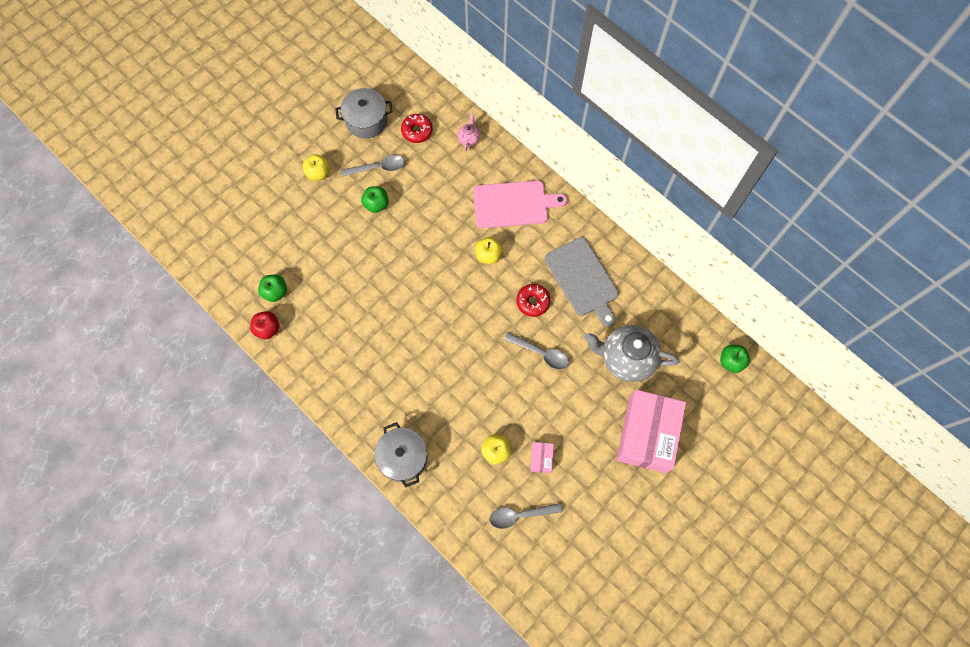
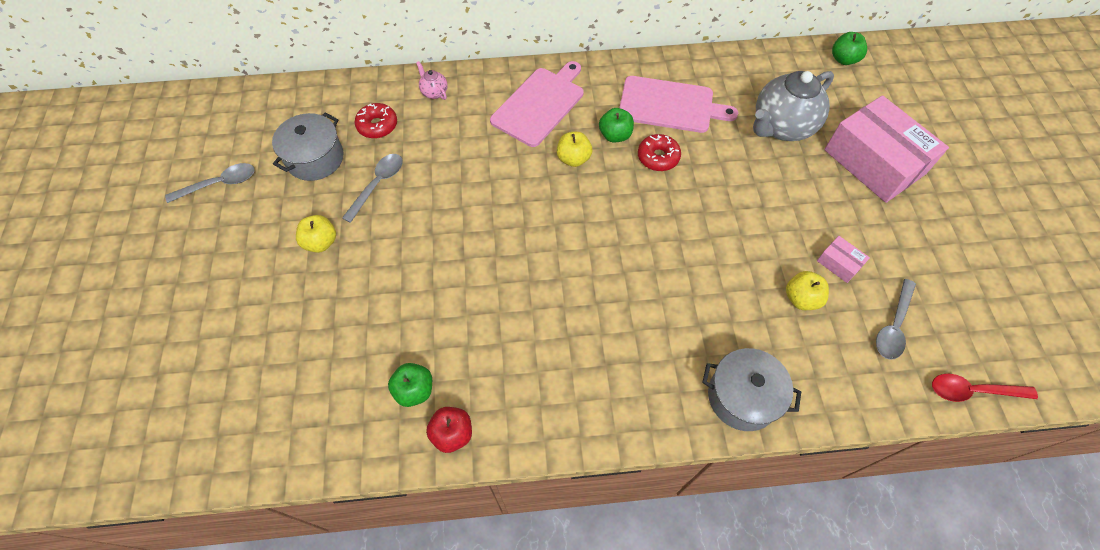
camera: 50 degrees left, 10 degrees down
green apple [361,186,389,213] -> green apple moved to [599,108,634,142]
grey spoon [504,332,569,369] -> grey spoon moved to [165,163,255,203]
grey cutting board [545,237,619,327] -> pink cutting board [619,76,738,133]
none -> red spoon [932,374,1038,402]

